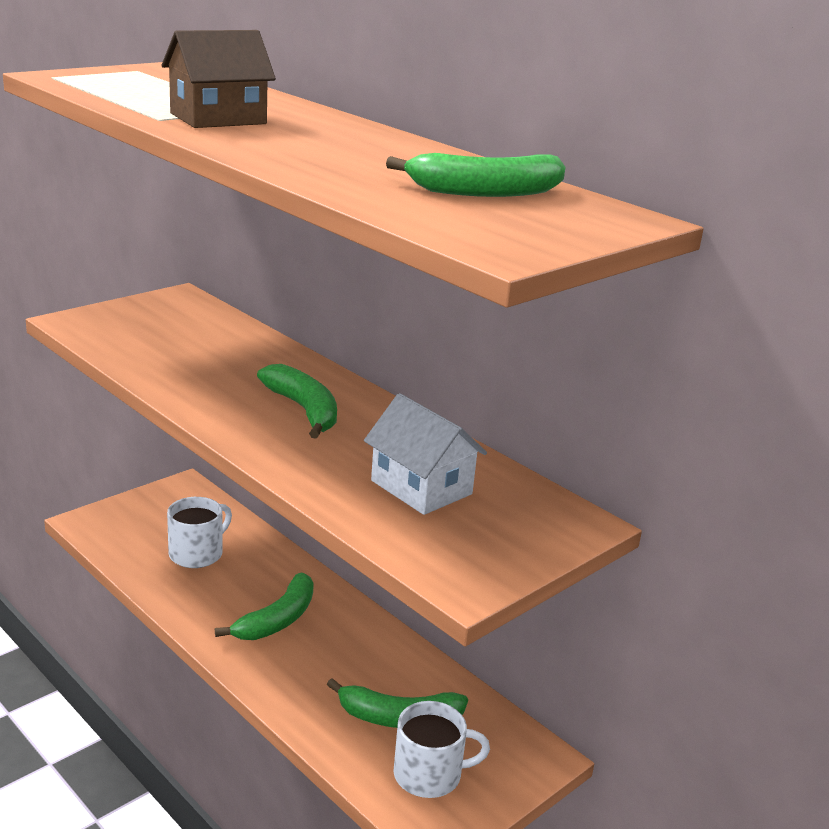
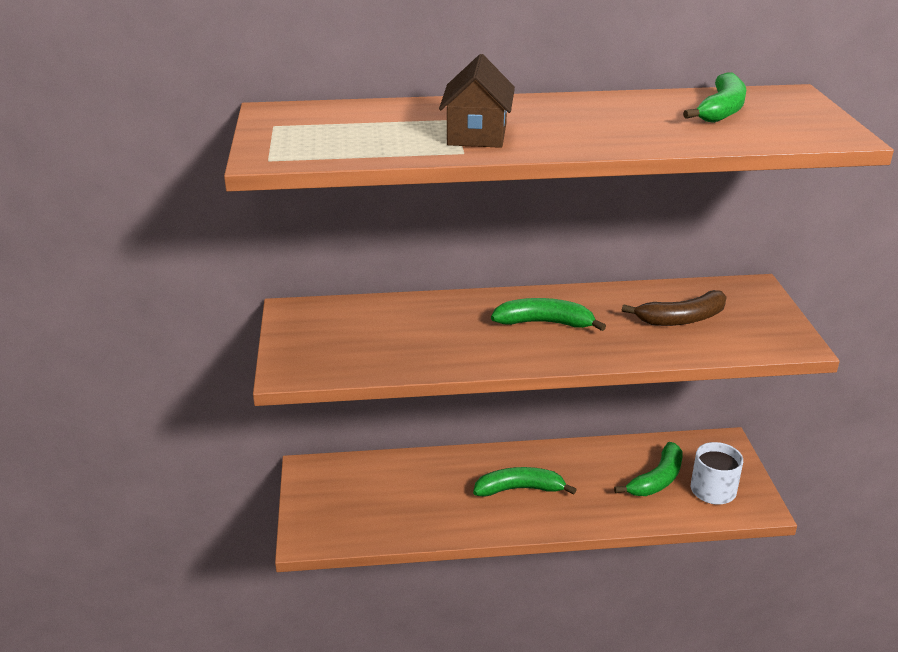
camera: 50 degrees left, 5 degrees up
white mug [167,497,232,568] -> none
green banana [215,573,314,640] -> green banana turned 75 degrees counterclockwise [473,467,577,497]
white house [364,393,487,515] -> brown banana [622,290,727,326]

